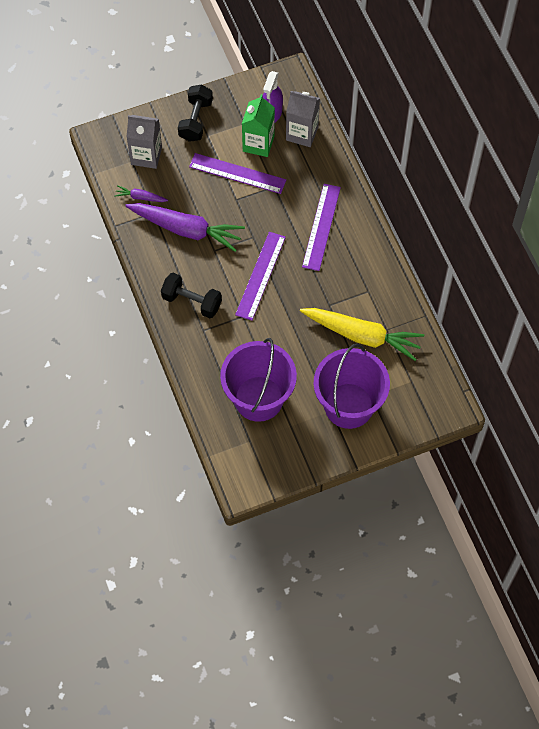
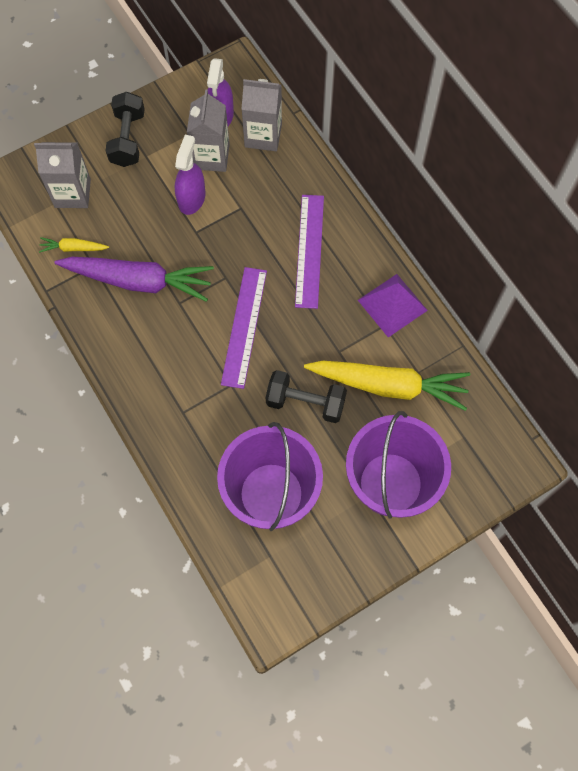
camera: 10 degrees left, 5 degrees up
purple carrot [114,185,168,202] -> yellow carrot [39,237,109,253]
black dumbbell [161,273,222,318] -> black dumbbell moved to [266,370,347,423]
purple ruler [189,153,286,194] -> purple spray bottle [175,135,206,215]
green carton [242,94,275,157] -> grey carton [187,89,230,172]
none -> purple pyramid [358,274,428,337]

